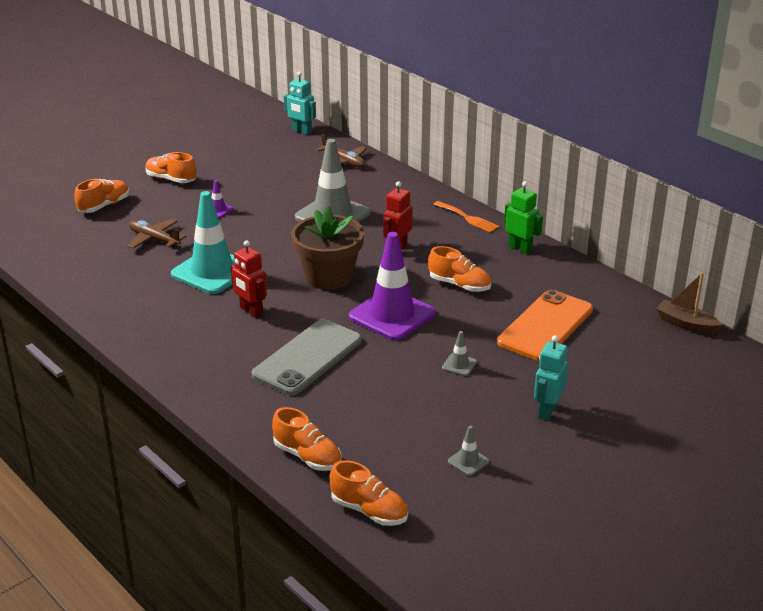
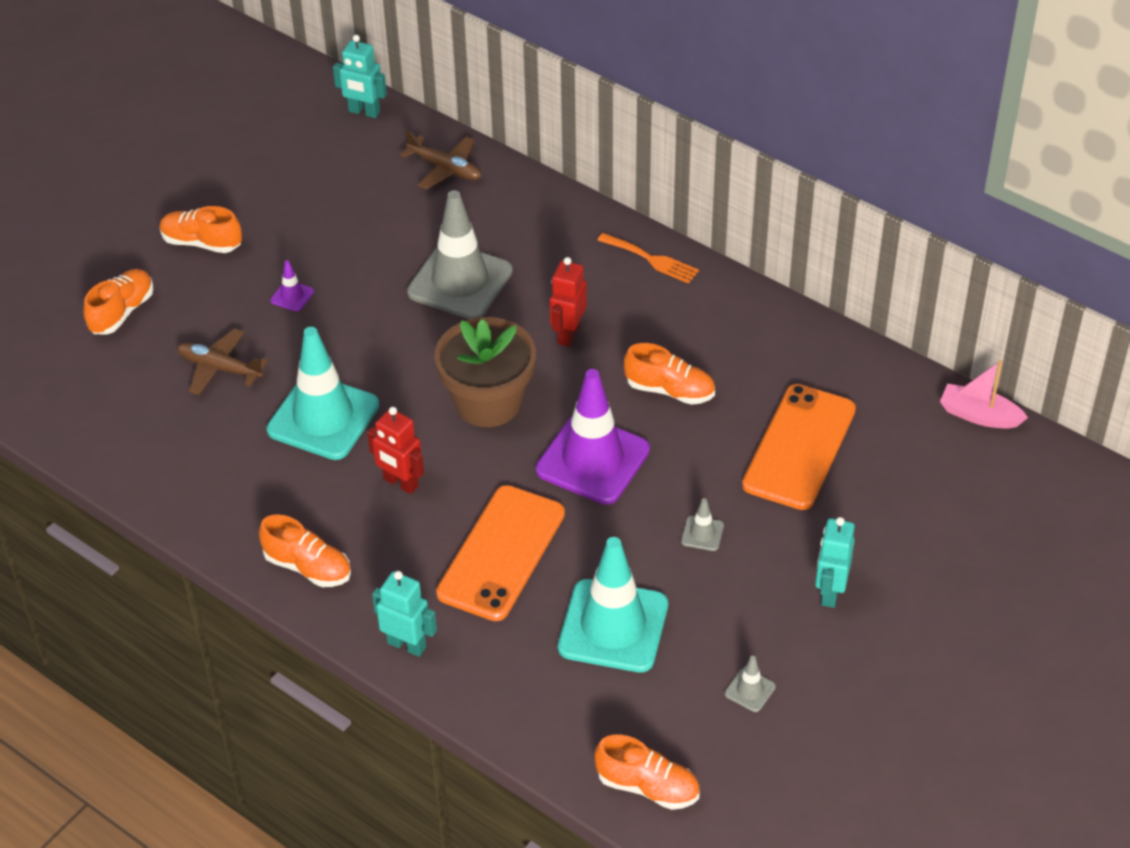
camera: 10 degrees left, 15 degrees up
grey phone [252,319,362,395] -> orange phone [436,485,565,621]
orange shoe [272,407,342,471] -> orange shoe moved to [259,514,351,587]
green robot [504,181,543,254] -> none
brown boat [656,272,722,334] -> pink boat [940,360,1028,428]
none -> turquoise robot [372,571,437,657]
none -> turquoise traffic cone [558,537,668,673]

